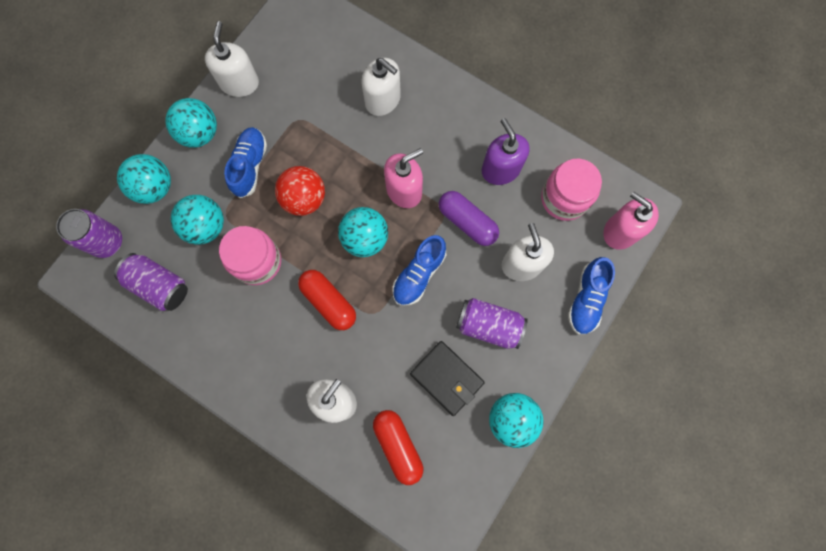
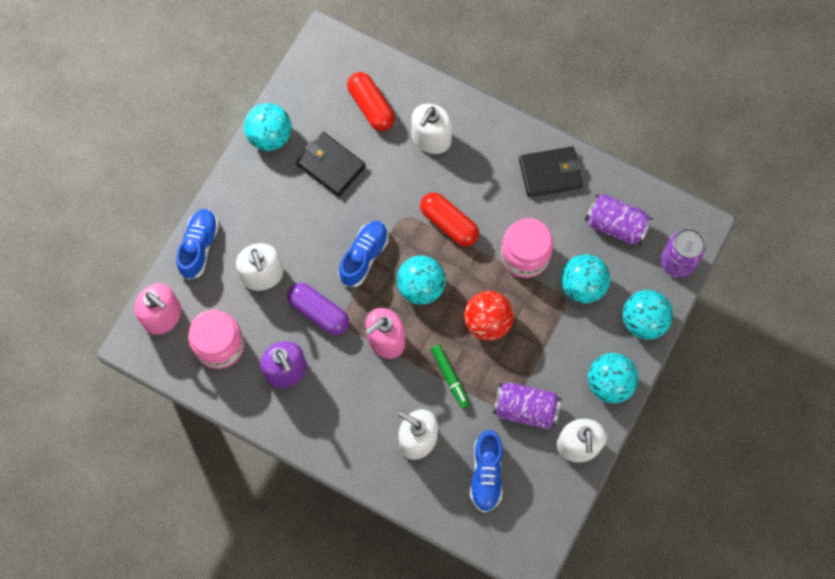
camera: 175 degrees right, 5 degrees down
blue shoe [224,127,267,198] -> blue shoe moved to [470,430,503,512]
purple can [456,298,528,349] -> purple can moved to [493,383,561,429]
none -> green marker [431,344,470,409]
none -> black wallet [519,146,583,197]

